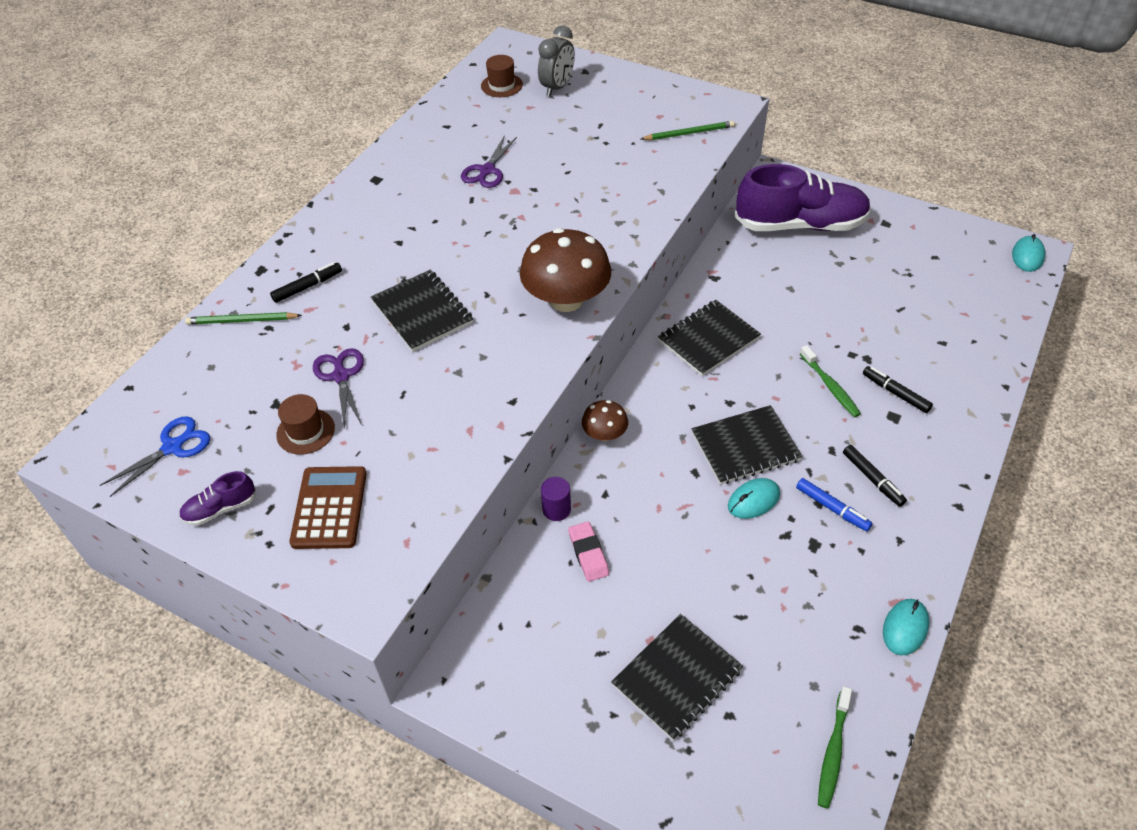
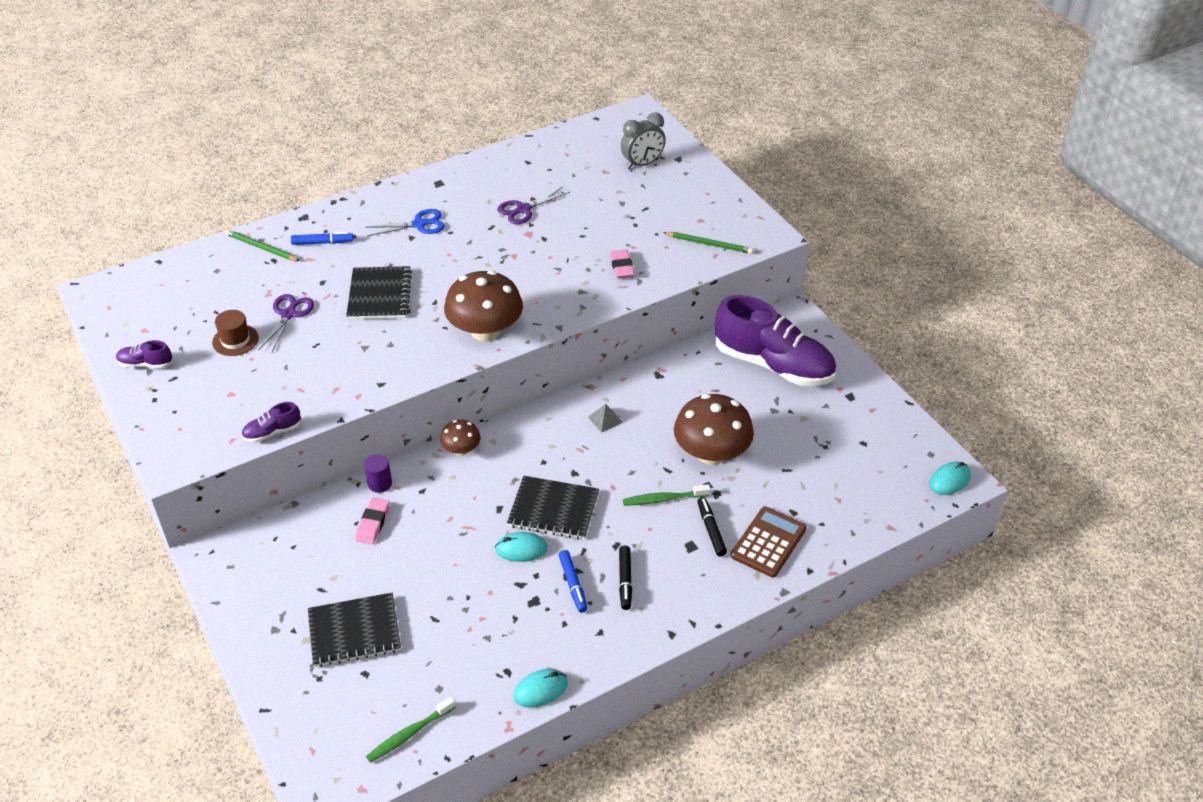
camera: 30 degrees right, 5 degrees down
blue scissors [100,416,210,497] -> blue scissors moved to [365,209,445,236]
black marker [270,262,342,303] -> blue marker [291,232,354,245]
brown calculator [289,466,367,549] -> brown calculator moved to [731,506,807,578]
brown hat [481,55,523,97] -> none
black notebook [658,300,761,376] -> grey pyramid [588,404,623,433]
green toothbrush [800,345,861,417] -> green toothbrush turned 75 degrees clockwise [623,484,711,506]
none -> purple shoe [241,402,301,442]
none -> pink eraser [610,250,635,278]
none -> brown mushroom [674,394,754,465]

